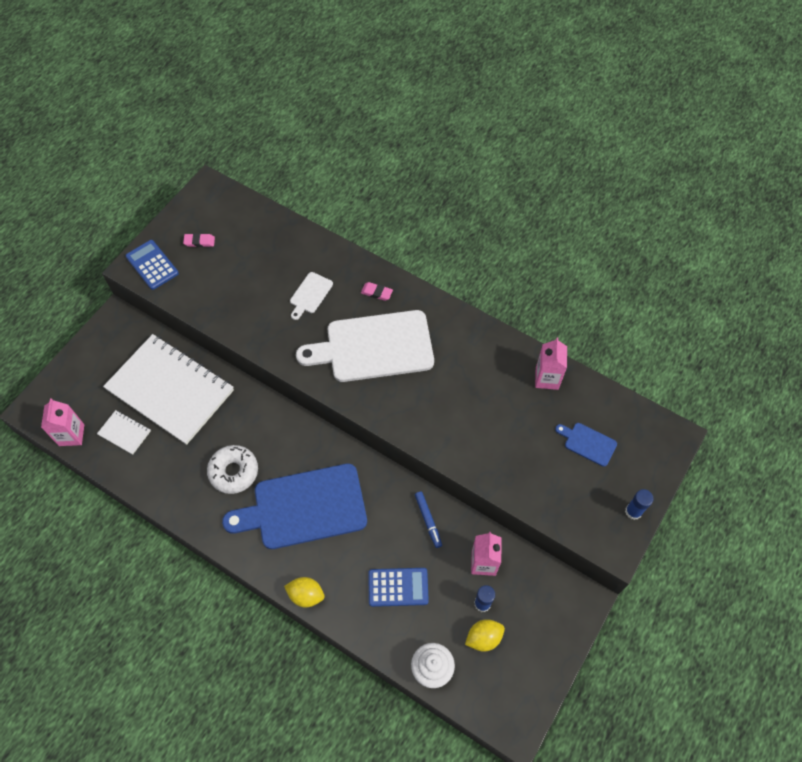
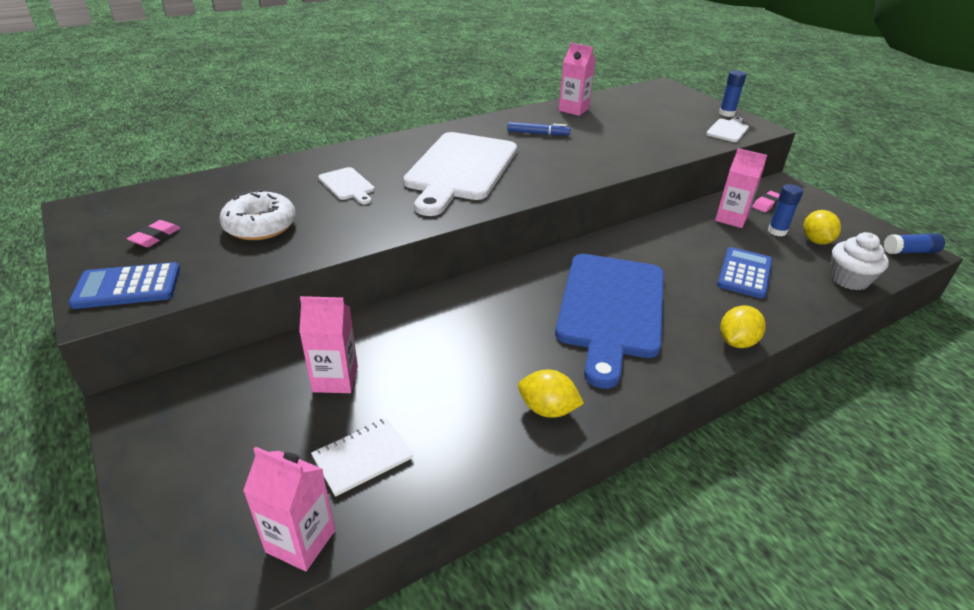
camera: 65 degrees left, 25 degrees down
white notebook [103,334,234,445] -> pink carton [299,296,358,393]
white donut [207,445,258,494] -> white donut moved to [220,190,296,240]
pink eraser [361,282,393,301] -> pink eraser moved to [752,191,780,212]
blue marker [415,492,442,548] -> blue marker moved to [507,122,570,135]
blue cutting board [555,423,617,467] -> none
none -> yellow lemon [518,370,584,418]
none -> white cutting board [706,117,749,142]
none -> blue glue stick [884,233,945,254]

